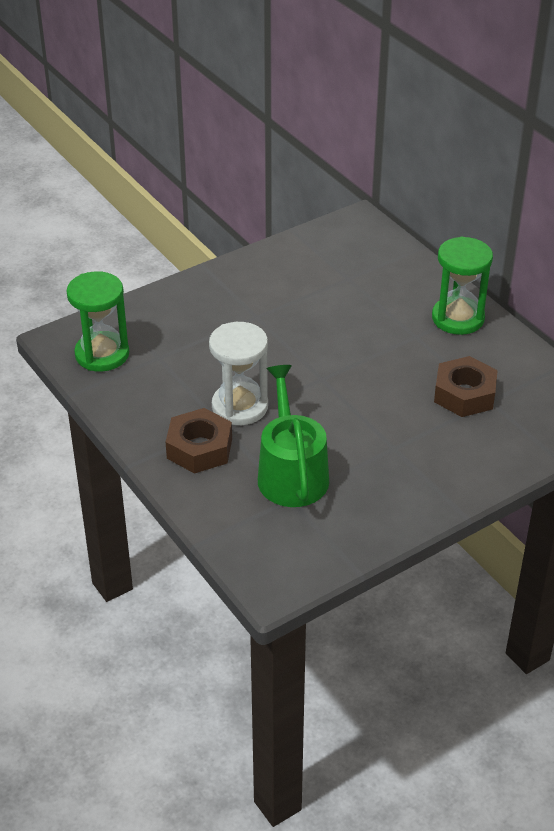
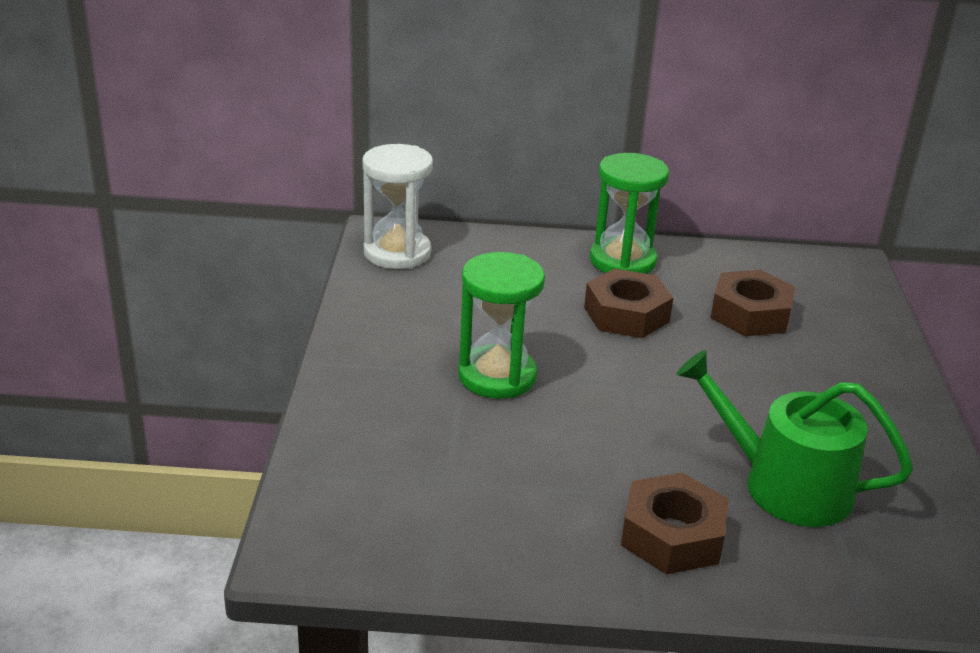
camera: 55 degrees left, 10 degrees down
green hourglass [67,271,129,372] -> green hourglass moved to [458,252,545,399]
white hourglass [209,322,268,425] -> white hourglass moved to [362,144,433,269]
none -> brown nut [584,268,673,338]

